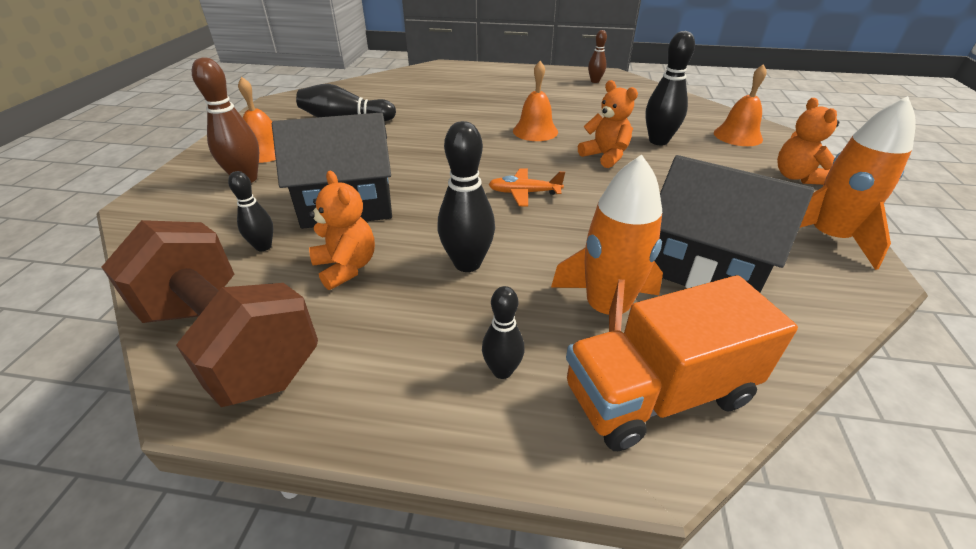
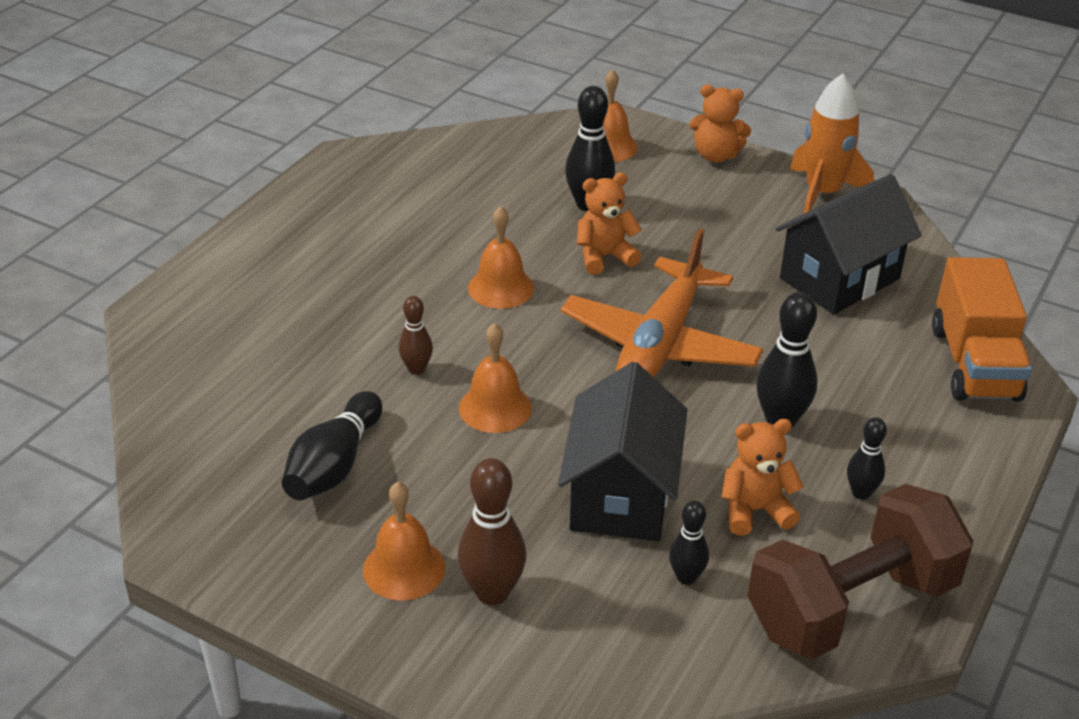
camera: 70 degrees left, 0 degrees up
black bowling pin [482,286,525,379] -> black bowling pin moved to [847,417,887,499]
orange plane [488,168,565,207] -> orange plane [561,228,763,377], size x2.30
orange rocket [551,155,663,332] -> none
brown bowling pin [588,30,607,83] -> brown bowling pin moved to [399,296,433,375]
none -> orange bell [459,323,532,433]

